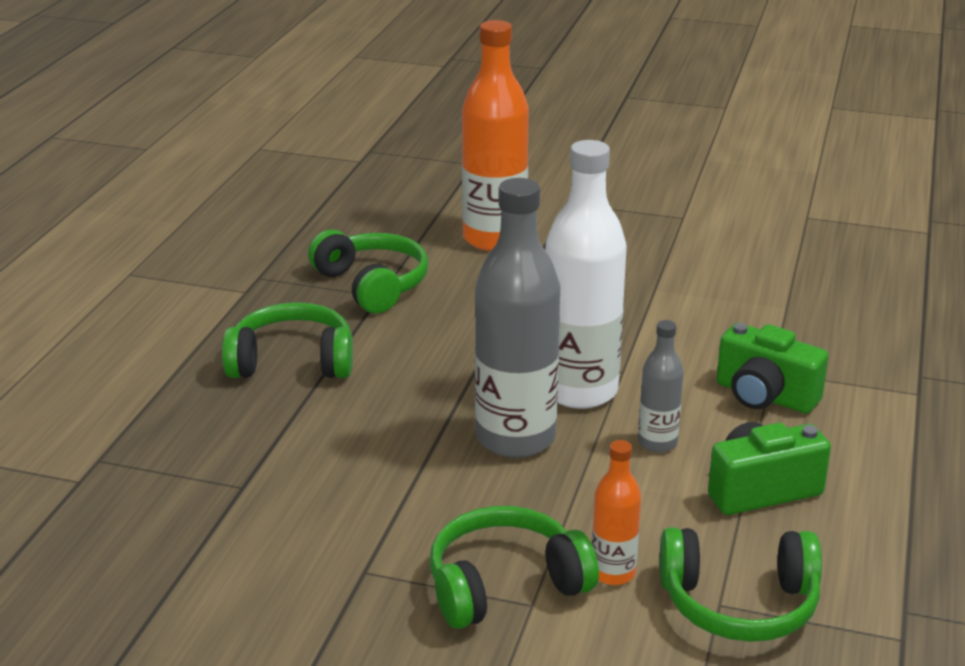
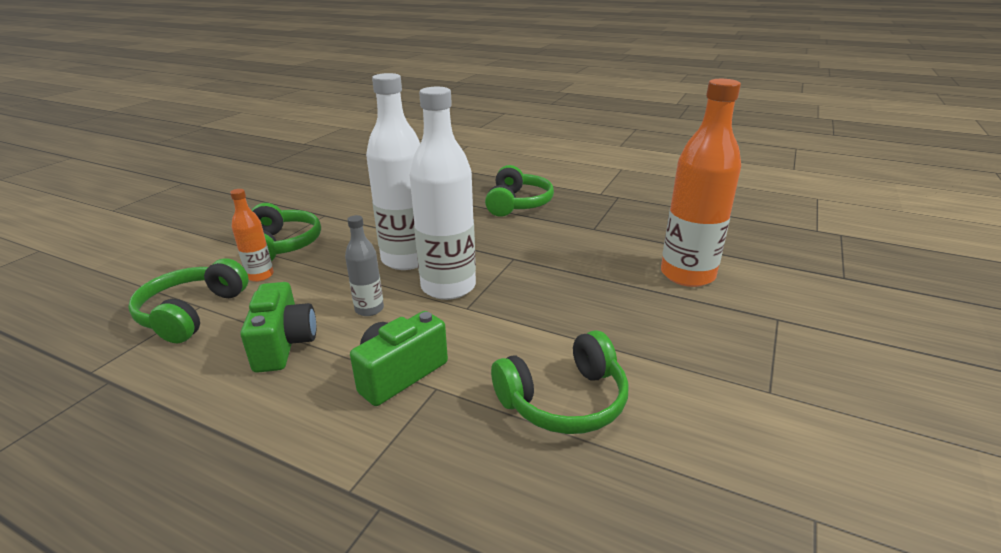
camera: 100 degrees right, 0 degrees up
green headphones [308,229,428,314] -> green headphones moved to [491,330,629,434]
grey bottle [475,178,560,458] -> white bottle [366,73,420,270]

